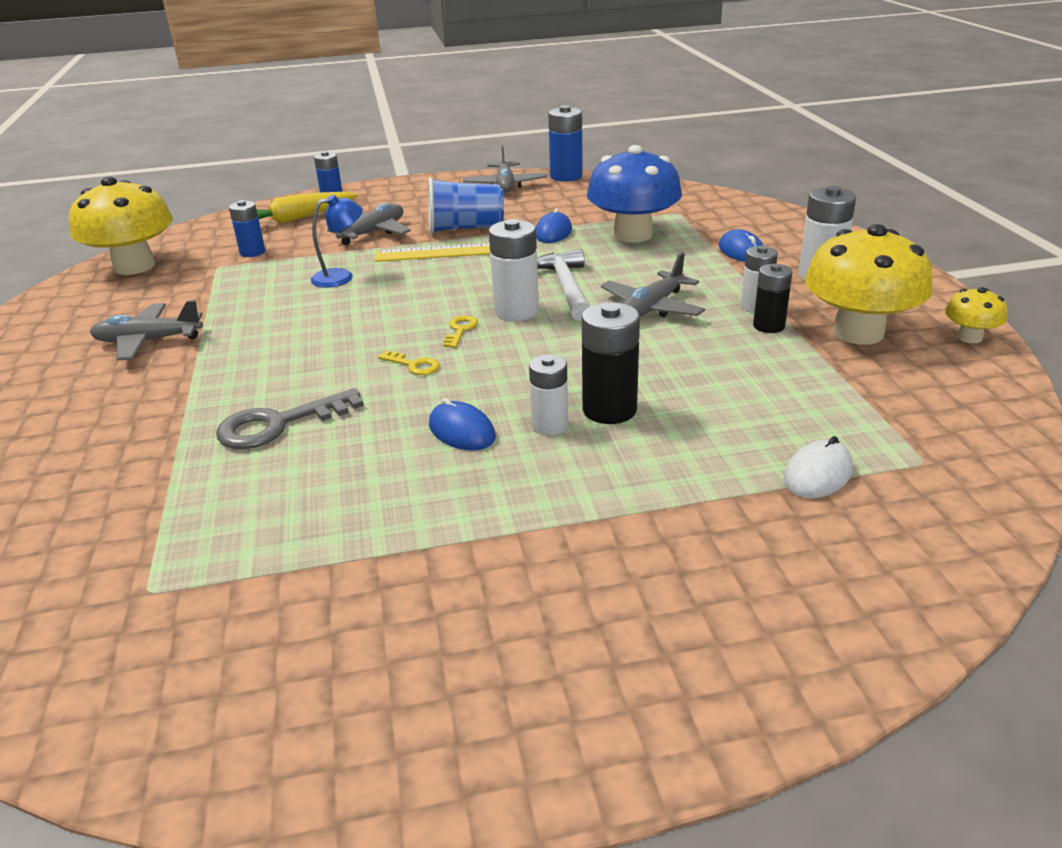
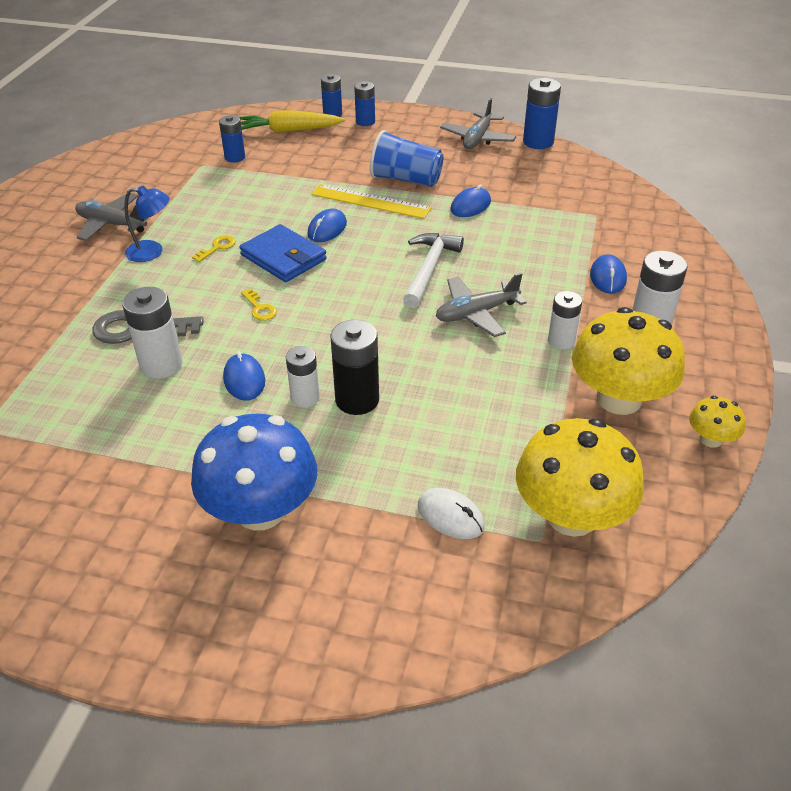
camera: 25 degrees right, 10 degrees up
yellow mushroom [69,177,173,275] -> yellow mushroom moved to [516,418,644,537]
blue lamp [311,195,363,288] -> blue lamp moved to [124,186,170,262]
grey plane [327,203,411,245] -> none
yellow key [443,315,478,348] -> yellow key moved to [192,235,235,262]
white battery [489,219,539,321] -> white battery moved to [122,287,183,379]
blue mushroom [587,145,682,243] -> blue mushroom moved to [191,413,317,531]
black battery [753,264,792,333] -> none
white mouse [784,436,853,498] -> white mouse turned 60 degrees clockwise [418,488,485,539]
none -> blue wallet [239,224,327,282]
none -> blue mouse [307,209,347,242]
none -> blue battery [354,81,375,126]

